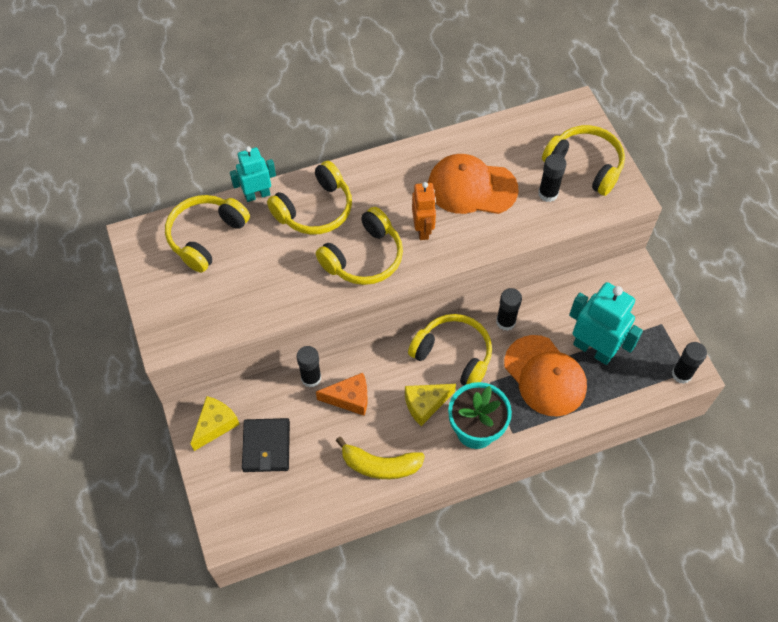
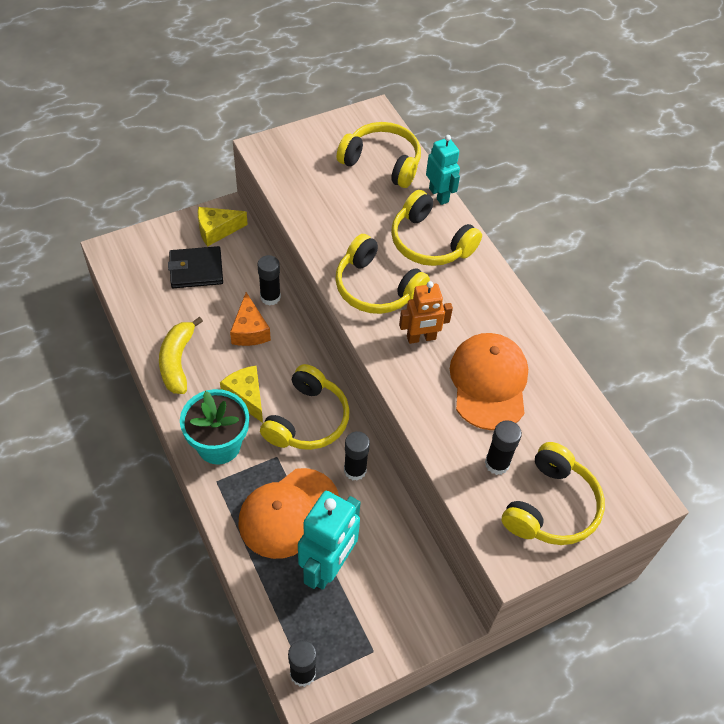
camera: 80 degrees right, 5 degrees down
yellow cheese [190,396,240,451] -> yellow cheese turned 135 degrees clockwise [198,207,248,247]

